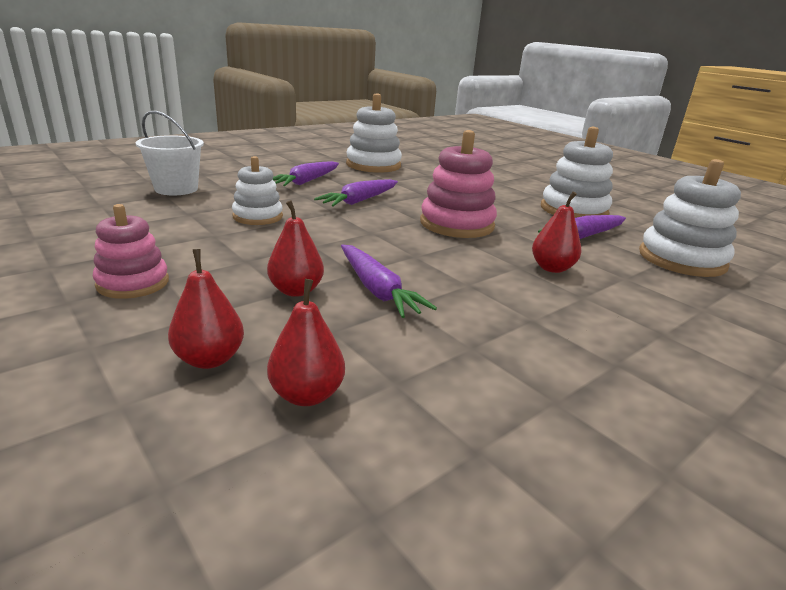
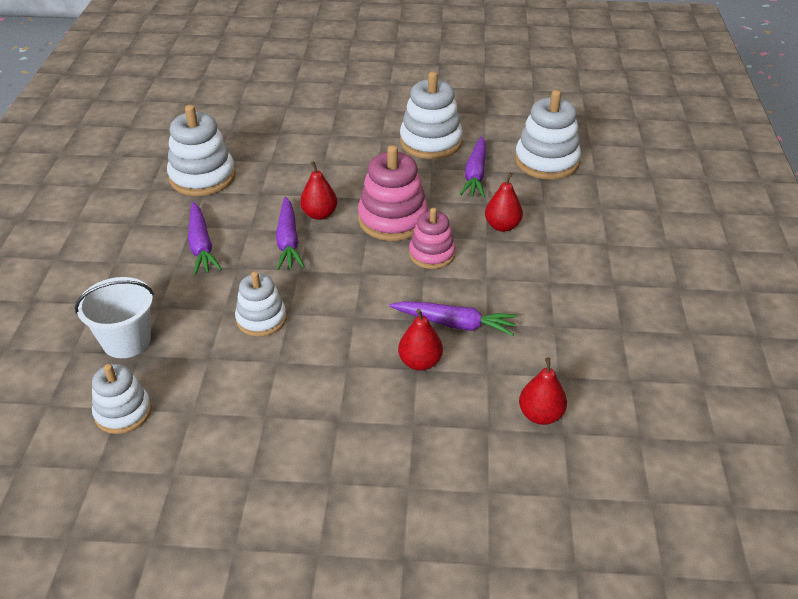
camera: 45 degrees left, 15 degrees up
pink stacking toy [93,204,169,299] -> pink stacking toy moved to [409,208,456,269]
red pear [168,249,244,369] -> red pear moved to [300,161,337,220]
none -> white stacking toy [92,364,152,434]

